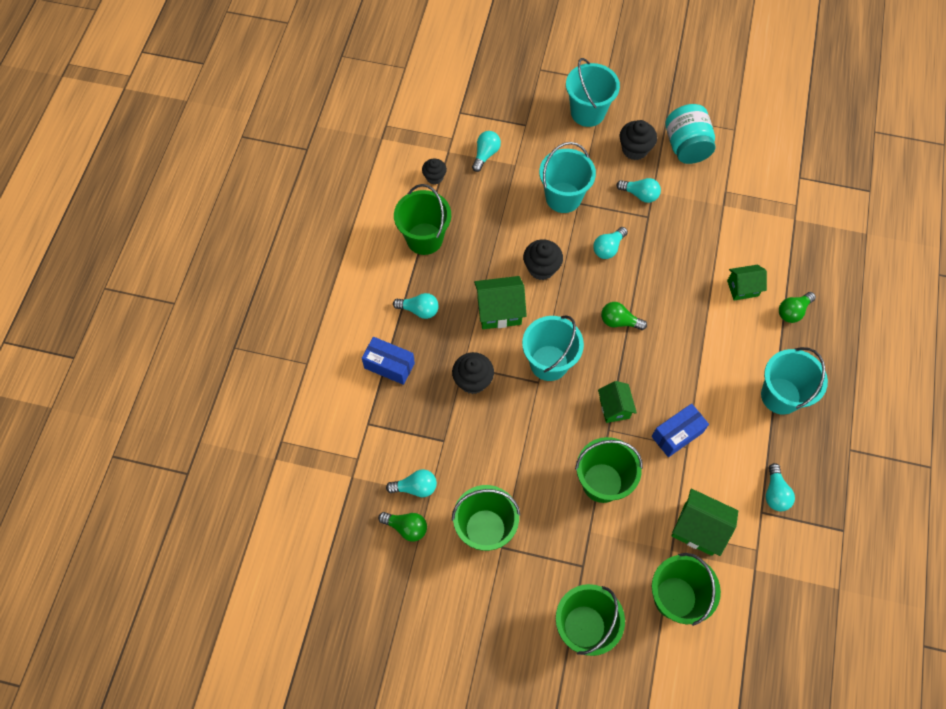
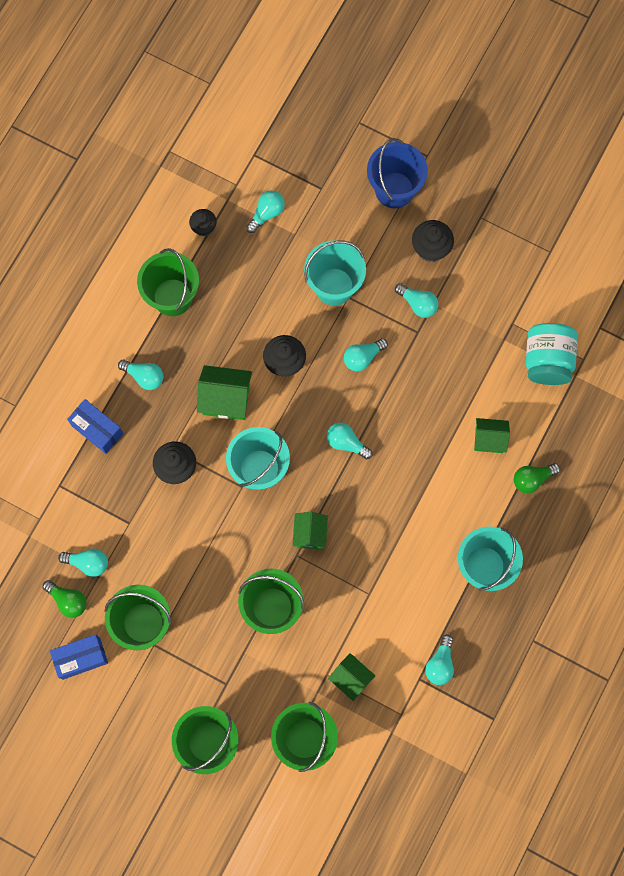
camera: 15 degrees right, 10 degrees up
turquoise bucket [566,58,620,127] -> blue bucket [367,138,428,208]
green light bulb [601,302,647,330] -> turquoise light bulb [327,423,373,459]
blue box [652,403,709,457] -> blue box moved to [50,634,108,680]
turquoise jar [665,104,716,164] -> turquoise jar moved to [526,323,578,385]
green house [671,489,738,556] -> green house [328,653,375,701], size x0.67

